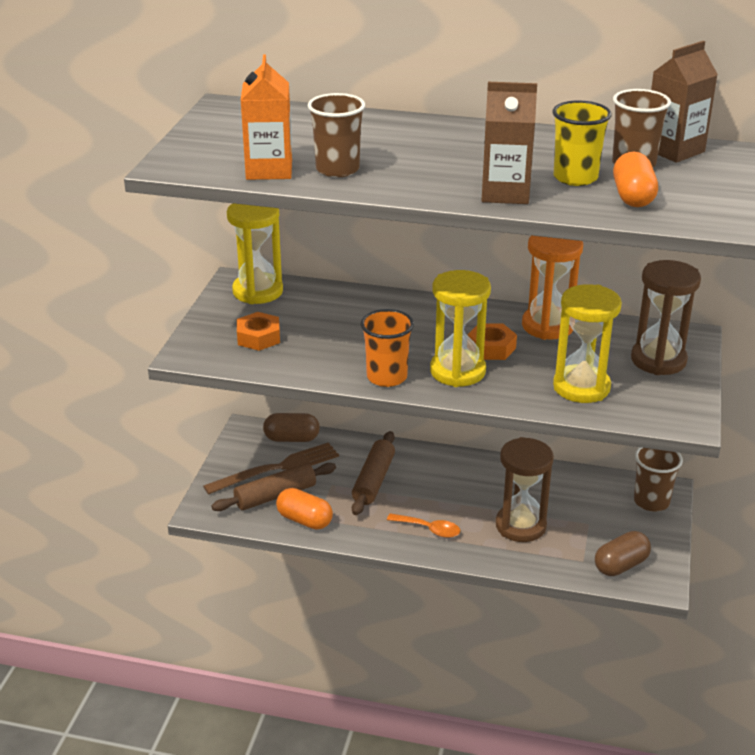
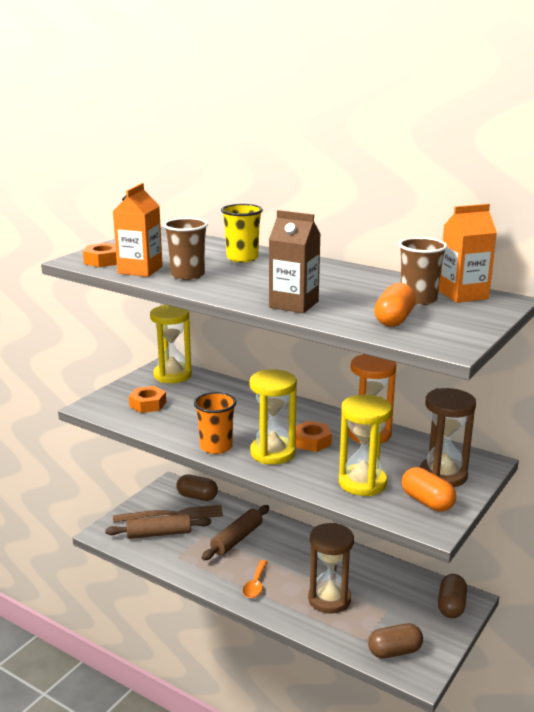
camera: 20 degrees right, 10 degrees down
orange capsule [276,488,333,530] -> orange capsule moved to [402,467,456,512]
orange spoon [387,513,460,538] -> orange spoon turned 60 degrees clockwise [243,560,268,598]
yellow cup [553,100,612,186] -> yellow cup moved to [221,204,263,263]
brown cup [634,447,683,512] -> brown capsule [438,574,467,618]
brown carton [651,41,718,163] -> orange carton [438,204,497,303]
none -> orange nut [83,243,117,267]

